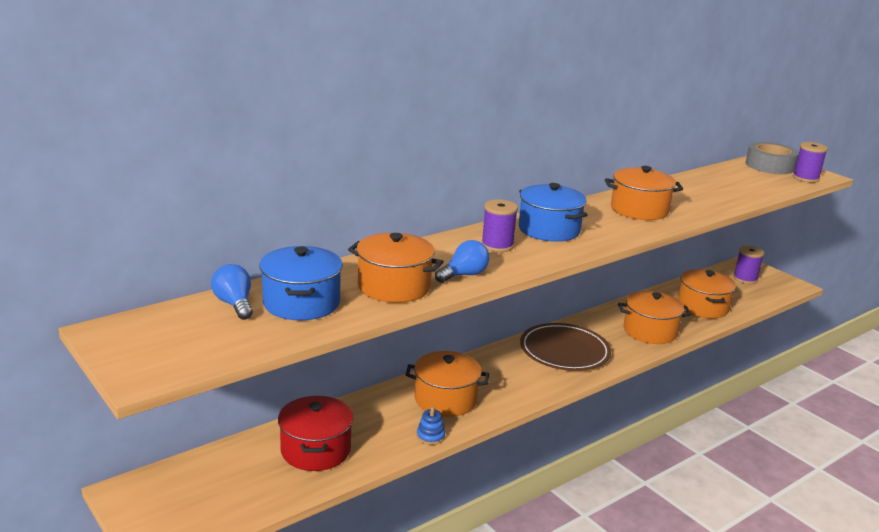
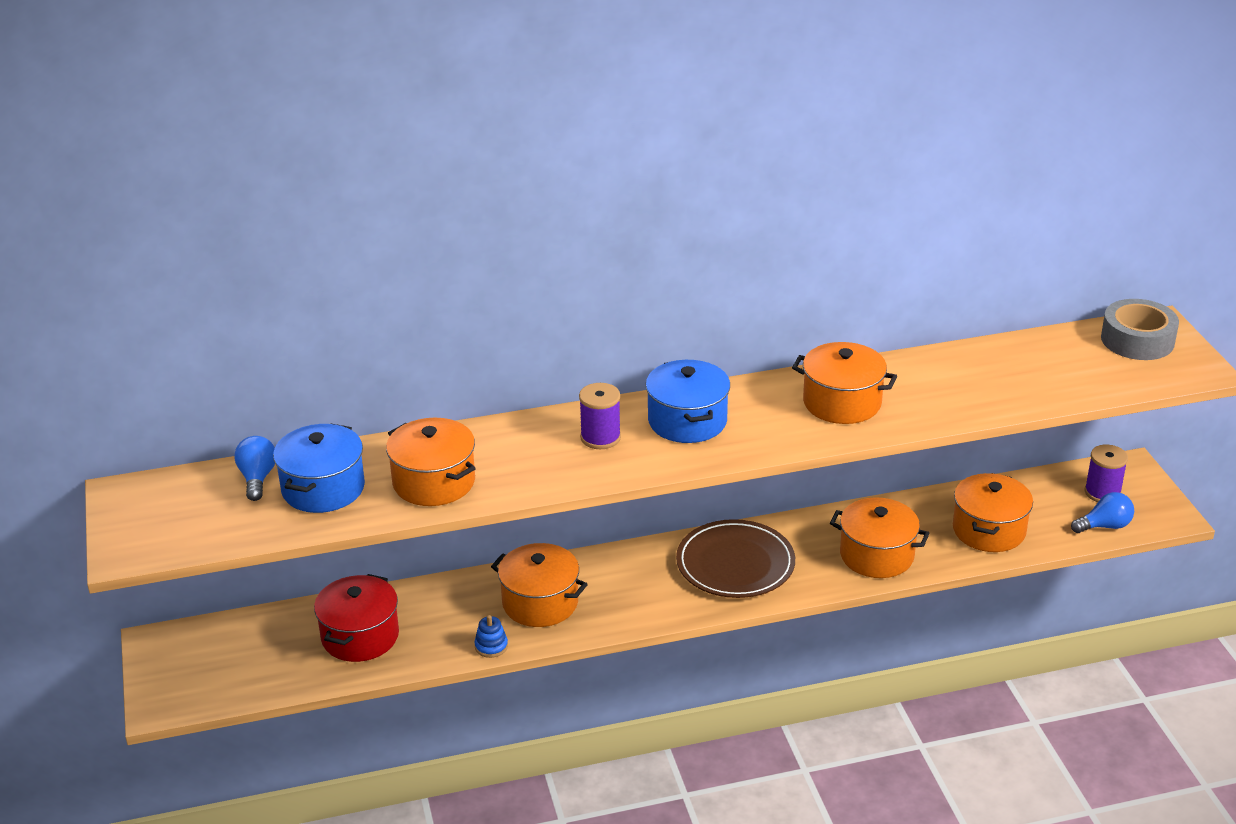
camera: 25 degrees right, 10 degrees up
blue light bulb [435,240,489,283] -> blue light bulb moved to [1071,492,1134,533]
purple spool [793,142,828,183] -> none

